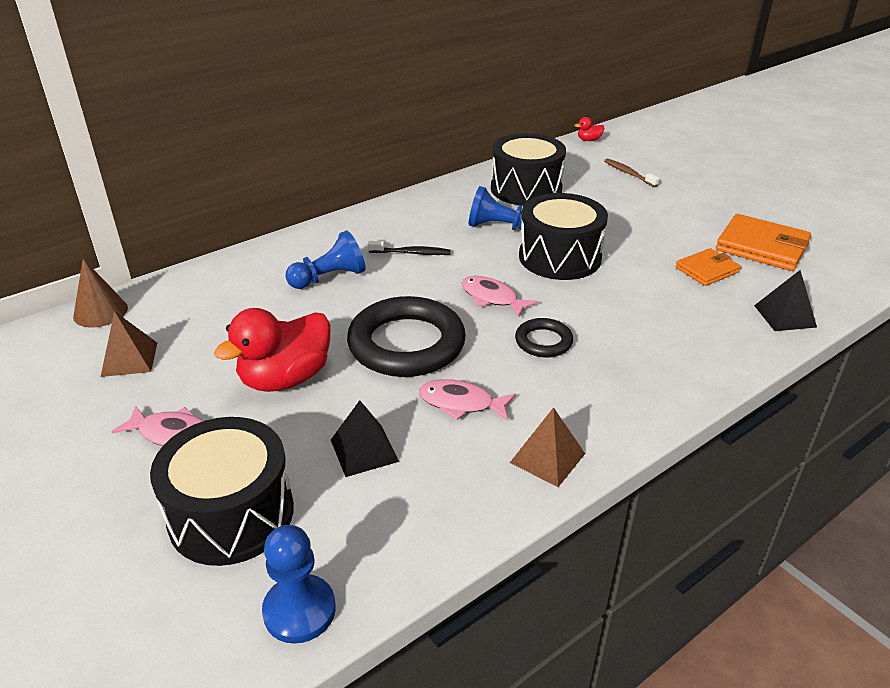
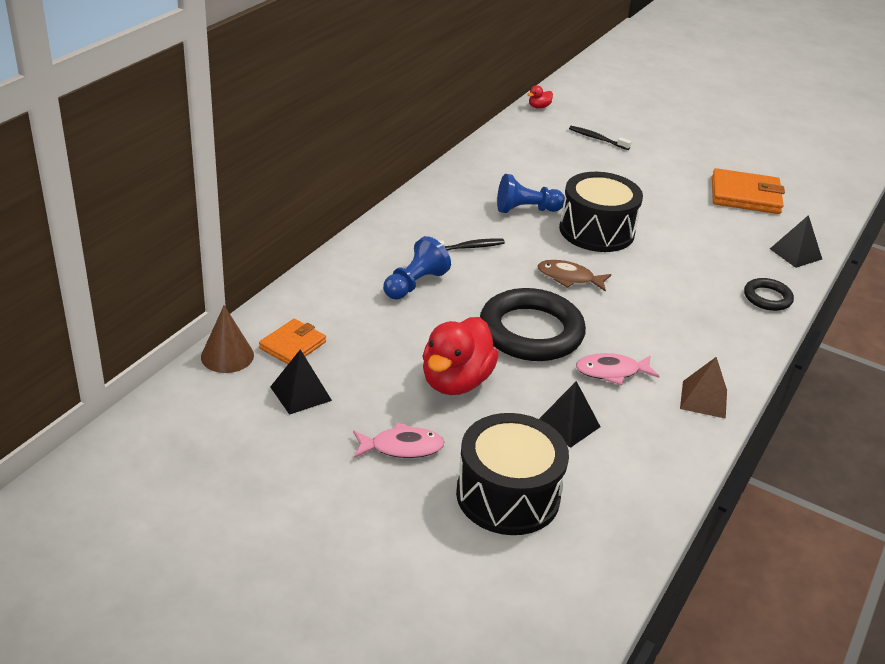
camera: 25 degrees left, 0 degrees up
brown pyramid [101,311,157,377] -> black pyramid [270,349,332,415]
blue pawn [262,525,336,644] -> none
pink fish [462,276,538,318] -> brown fish [538,260,611,292]
black drum [491,133,566,206] -> none
black ring [515,318,573,358] -> black ring moved to [744,278,794,311]
brown toothbrush [604,158,659,187] -> black toothbrush [569,126,631,150]
orange wallet [675,248,741,286] -> orange wallet moved to [259,319,326,364]

